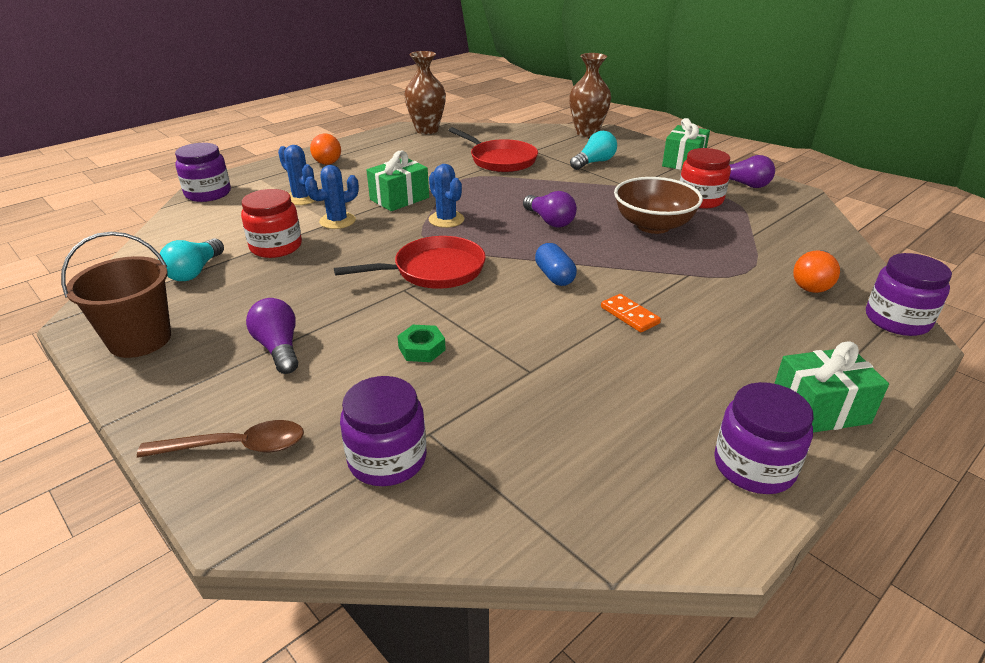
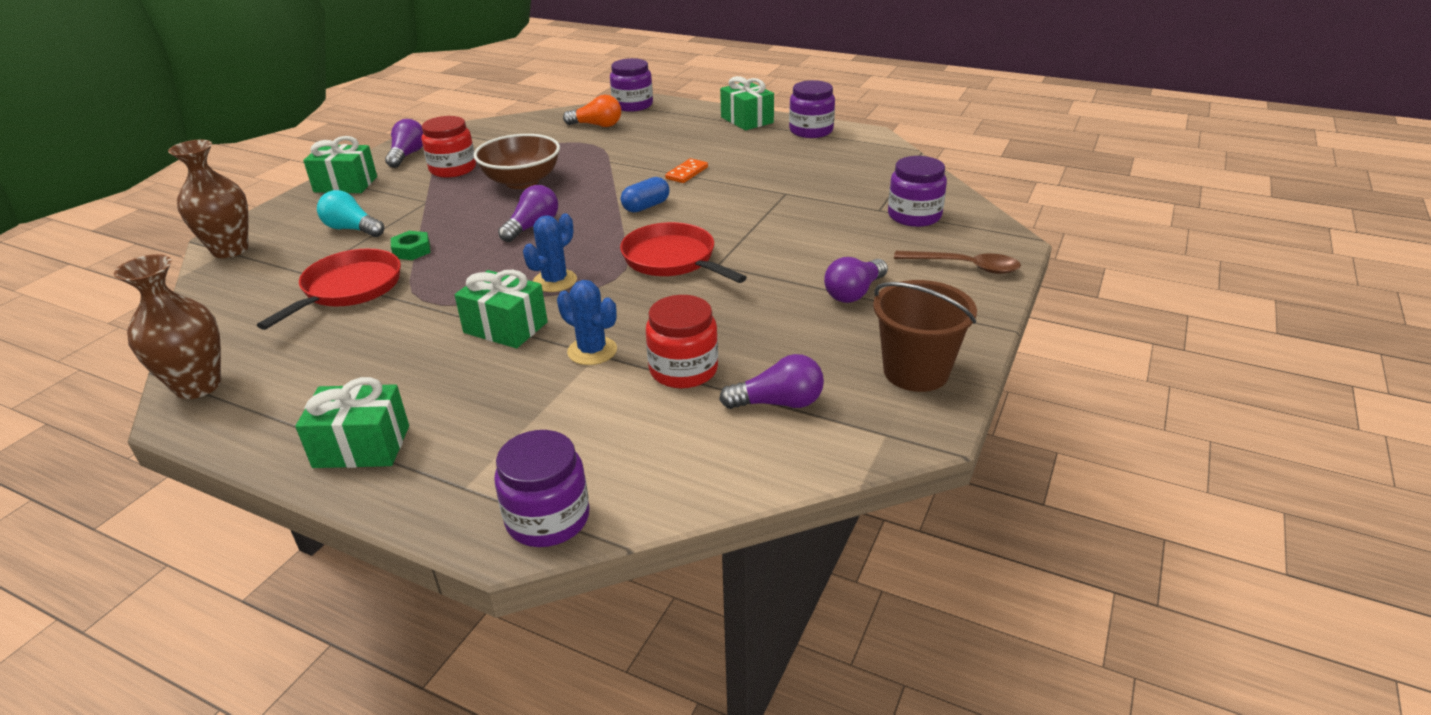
camera: 110 degrees left, 0 degrees up
brown spoon [137,420,304,458] -> brown spoon turned 135 degrees clockwise [894,251,1021,274]
turquoise light bulb [159,239,224,281] -> purple light bulb [719,354,824,409]
blue cactus [278,145,315,205] -> none
orange light bulb [310,134,341,165] -> green gift [295,377,409,468]
green nut [397,325,446,362] -> green nut moved to [391,231,430,260]

